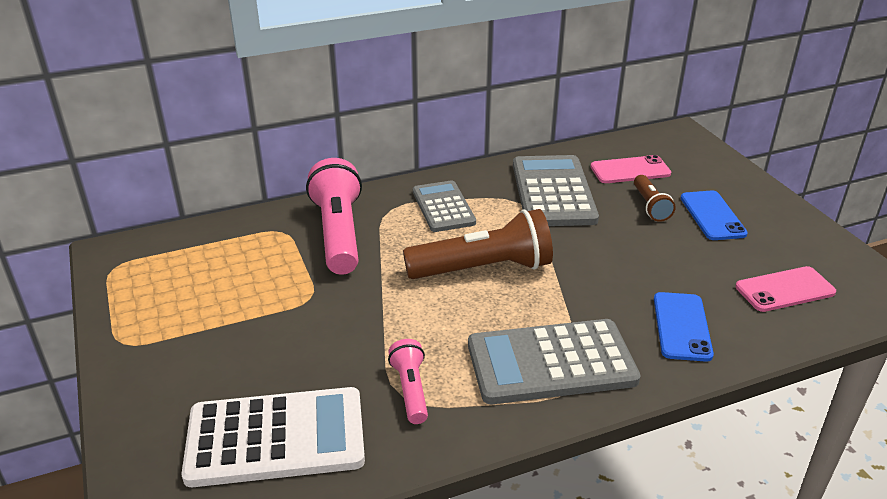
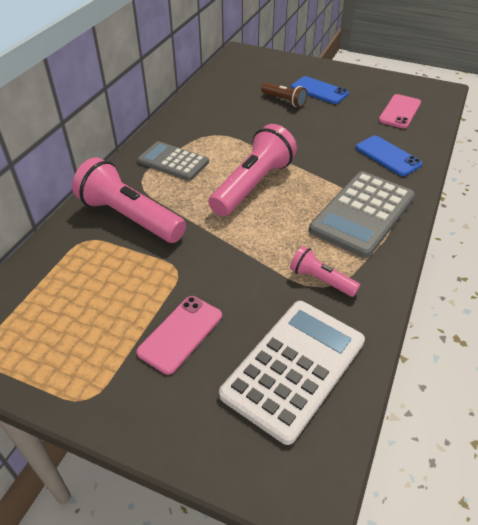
camera: 45 degrees left, 10 degrees up
brown flashlight [403,209,553,279] -> pink flashlight [208,124,297,216]
grey calculator [513,155,599,226] -> none
pink phone [590,155,671,183] -> pink phone moved to [136,296,222,375]

